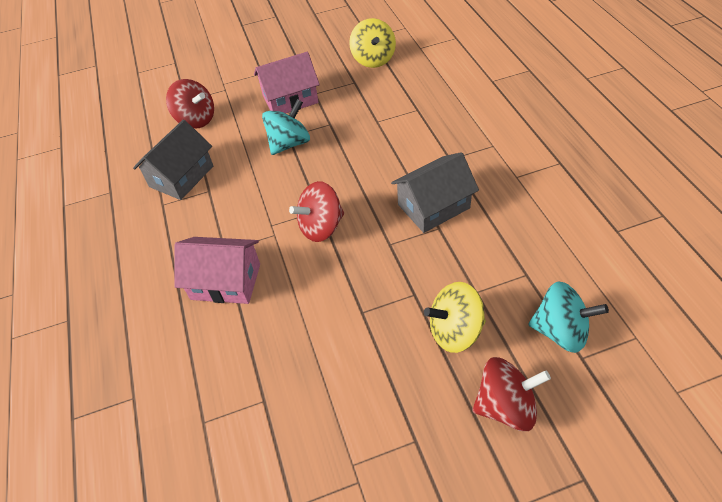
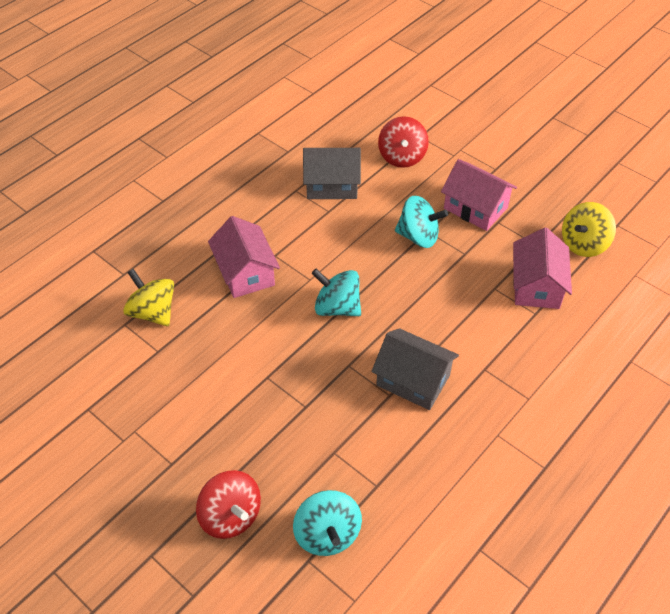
camera: 55 degrees right, 0 degrees up
red spinning top [289,181,344,242] -> turquoise spinning top [312,268,361,316]
yellow spinning top [424,282,486,353] -> yellow spinning top moved to [123,269,174,326]
none -> pink house [513,228,572,309]

